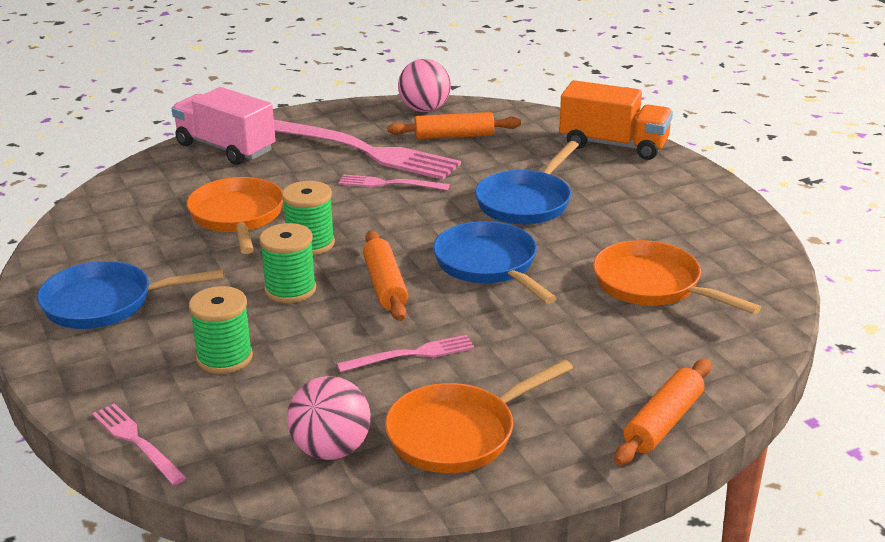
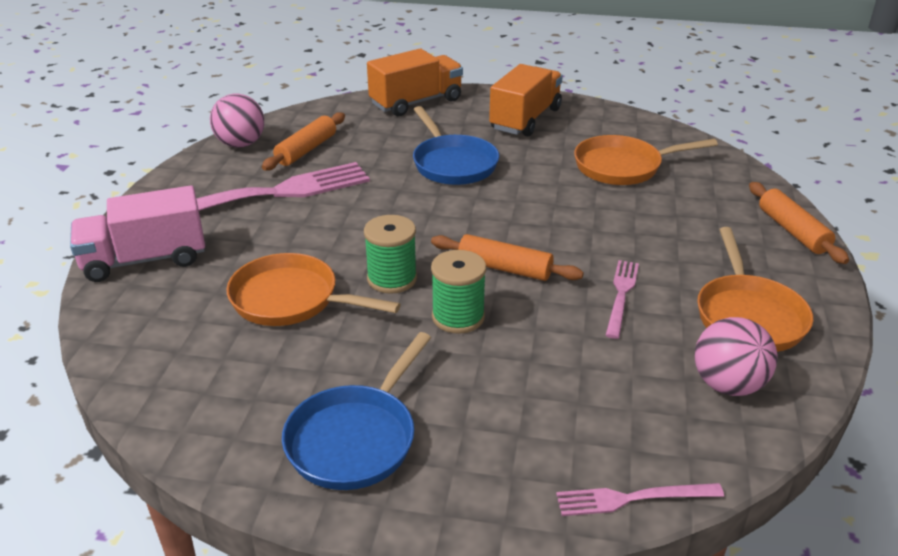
camera: 55 degrees left, 5 degrees up
green spool [189,286,253,374] -> none
pink fork [339,174,450,190] -> none
blue pan [433,221,557,304] -> none
none -> orange truck [489,64,563,136]

